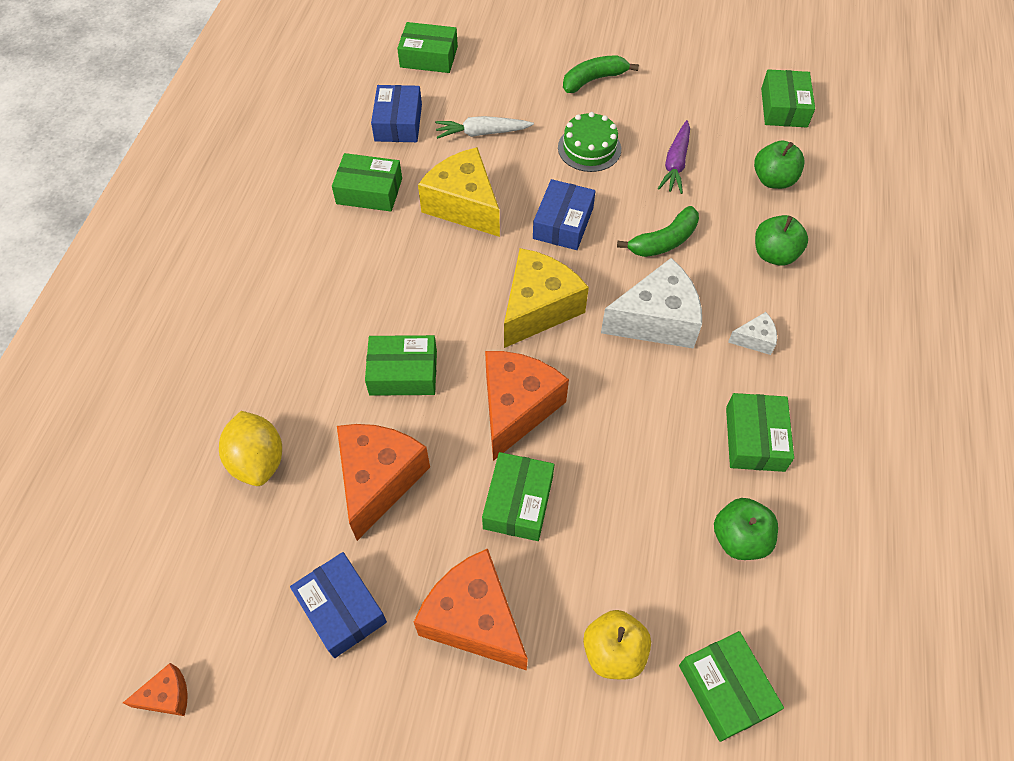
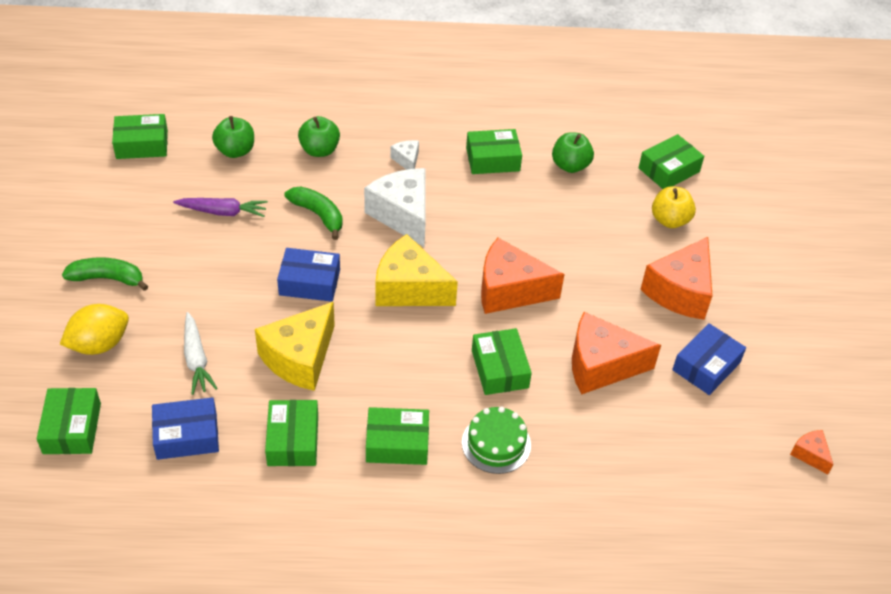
camera: 105 degrees left, 10 degrees down
yellow lemon [219,411,282,486] -> yellow lemon moved to [60,304,129,355]
green box [482,452,554,541] -> green box moved to [366,407,429,465]
green cake [558,112,621,172] -> green cake moved to [462,406,531,474]
green banana [563,55,639,93] -> green banana turned 135 degrees clockwise [62,257,148,291]

